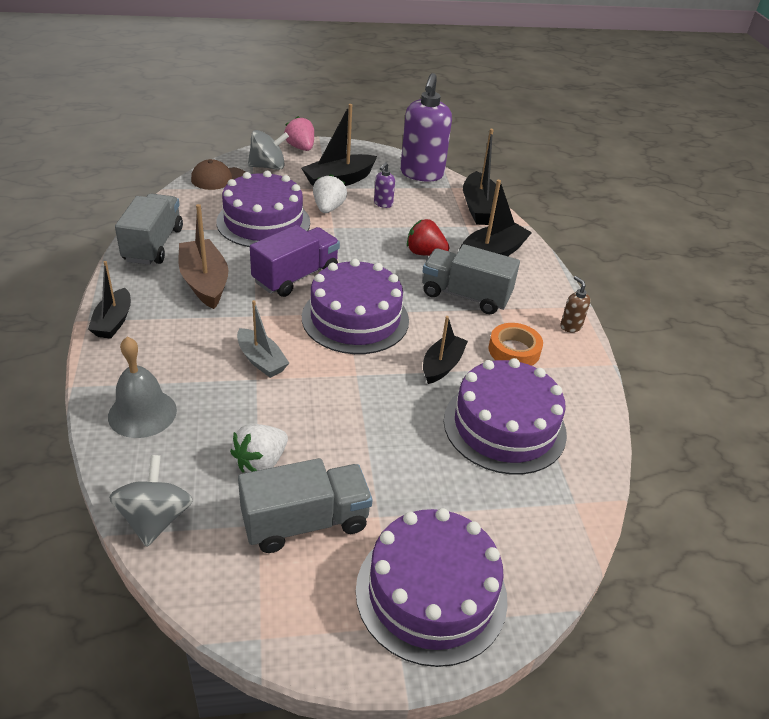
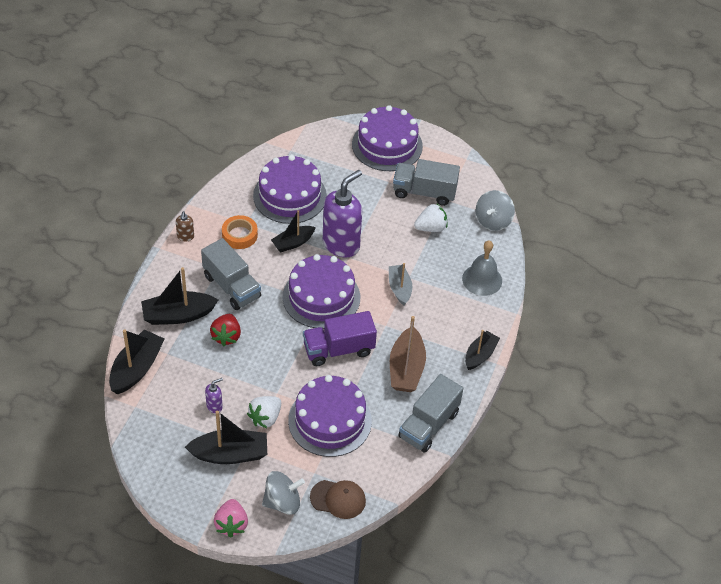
camera: 150 degrees left, 10 degrees up
grey spinning top [248,130,289,170] -> grey spinning top turned 150 degrees clockwise [262,471,305,515]
purple soap dispenser [400,73,452,182] -> purple soap dispenser moved to [323,170,362,258]
red strawberry [407,219,450,256] -> red strawberry turned 45 degrees clockwise [210,314,241,346]

